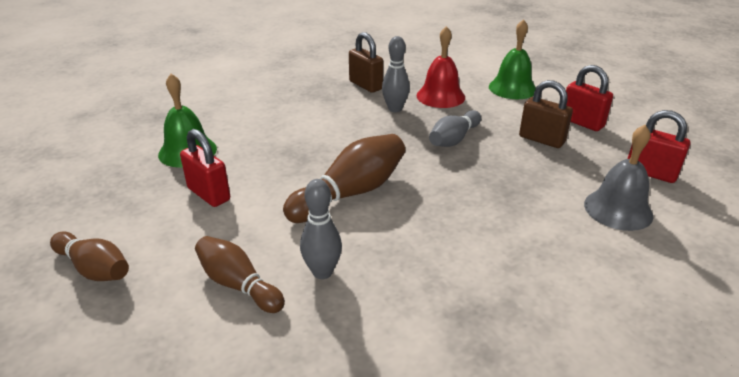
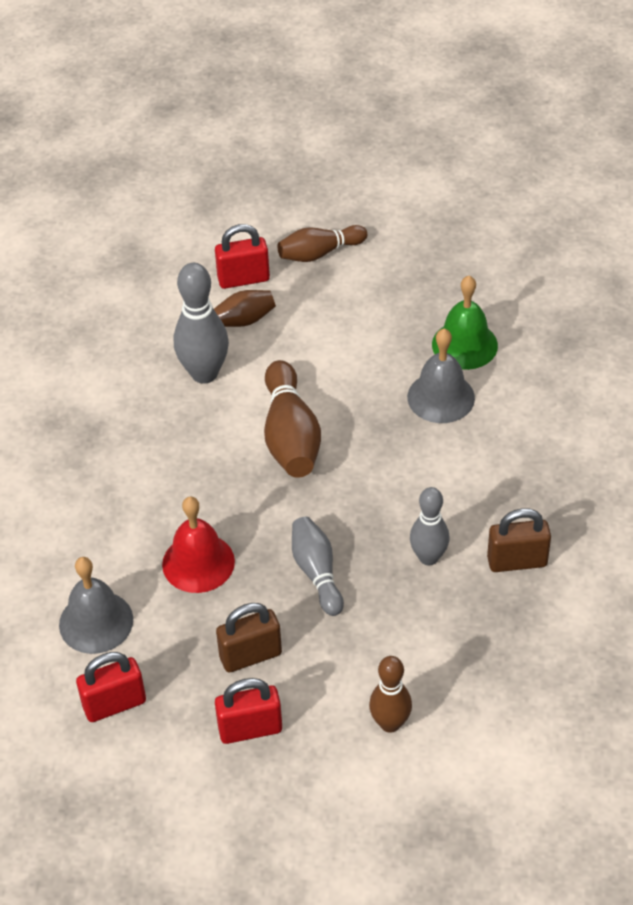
camera: 125 degrees right, 15 degrees up
red padlock [180,129,230,207] -> red padlock moved to [215,224,270,289]
grey bowling pin [300,179,342,279] -> grey bowling pin [174,263,229,384], size x1.51
red bell [417,26,465,108] -> red bell moved to [162,496,235,593]
green bell [489,19,536,99] -> brown bowling pin [369,656,412,733]
none -> grey bell [407,329,475,423]

